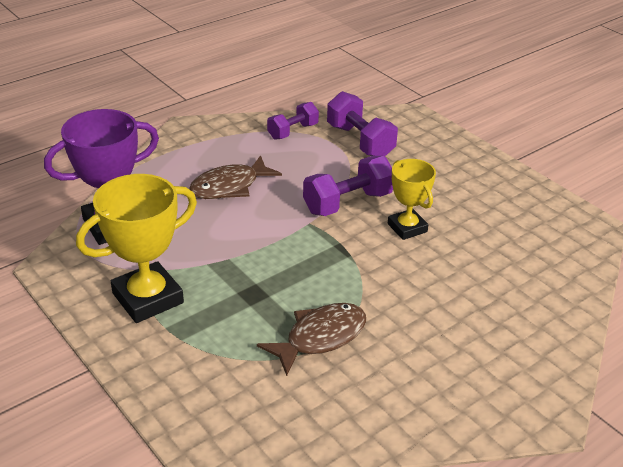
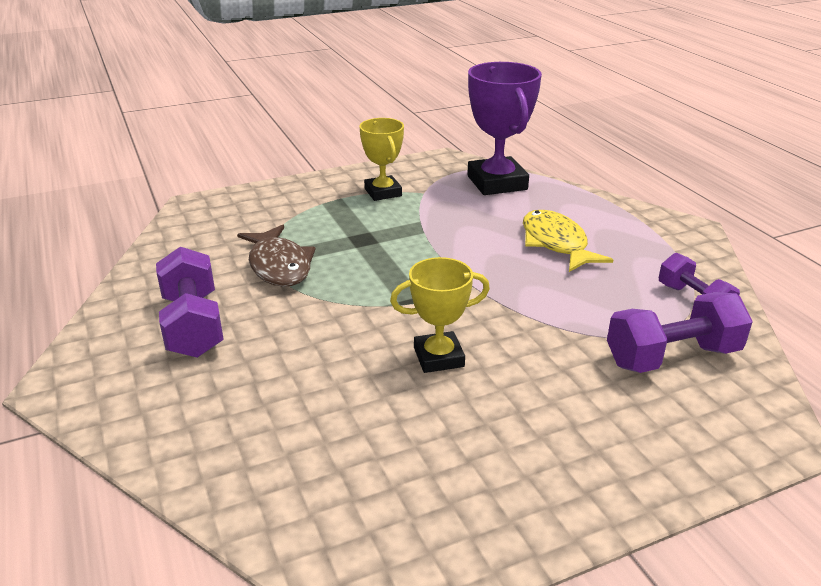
camera: 105 degrees right, 5 degrees down
yellow trophy [76,174,197,323] -> yellow trophy [359,118,404,201], size x0.62
brown fish [189,155,282,199] -> yellow fish [523,210,613,272]
purple dumbbell [303,156,393,216] -> purple dumbbell moved to [156,247,224,358]

